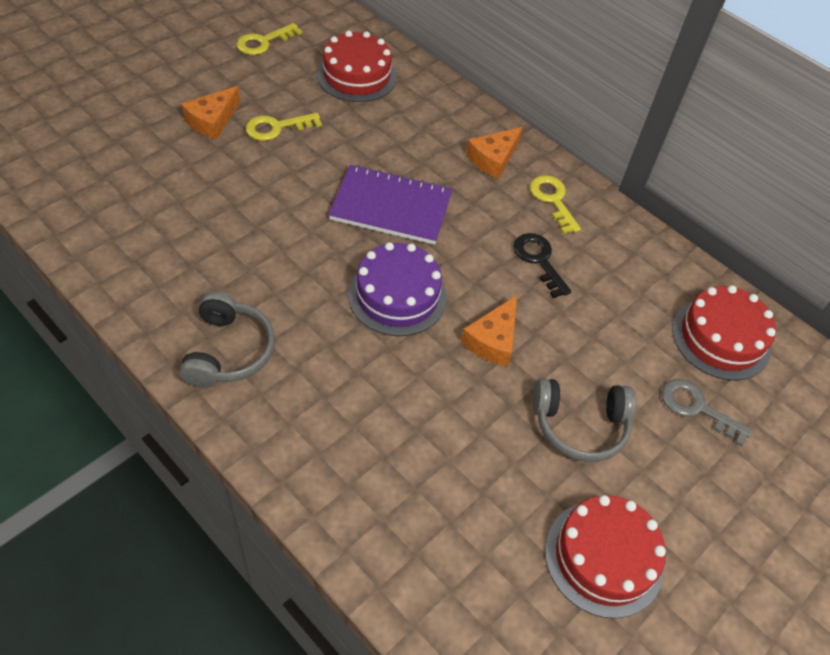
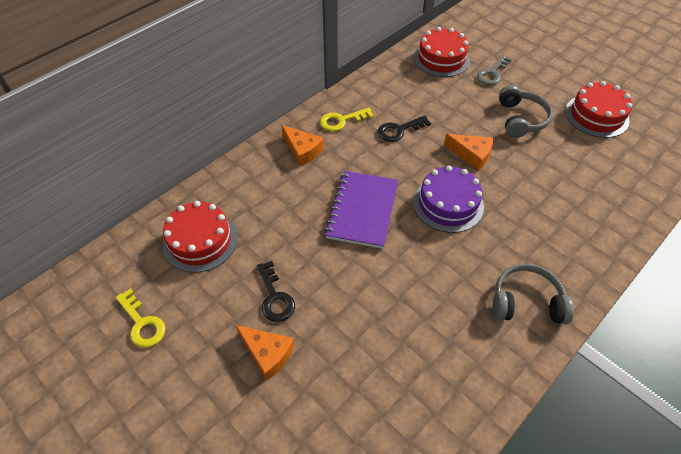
camera: 85 degrees left, 0 degrees up
yellow key [246,113,322,141] -> black key [257,261,295,322]

